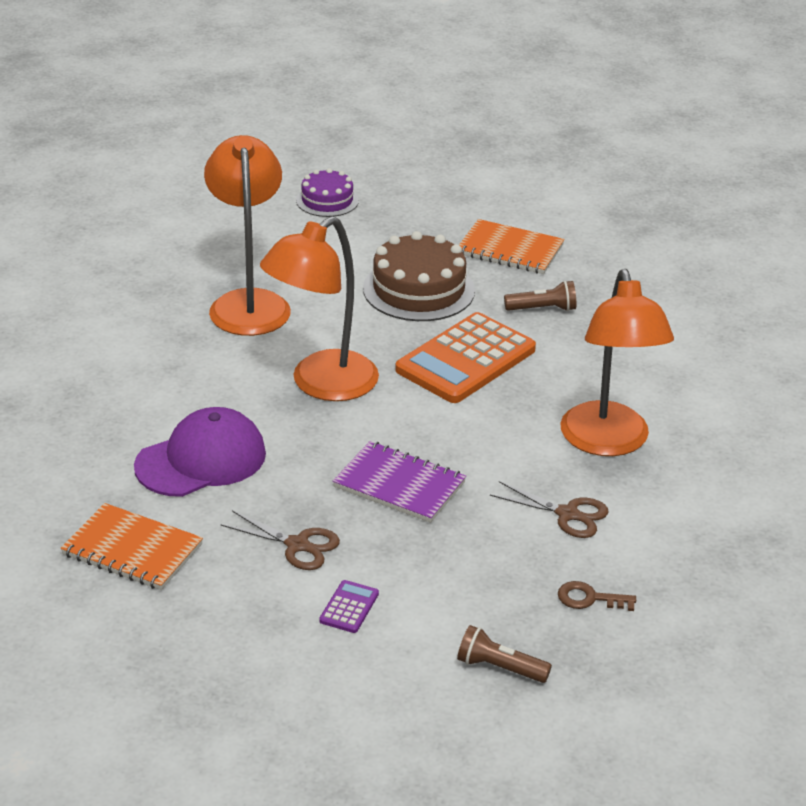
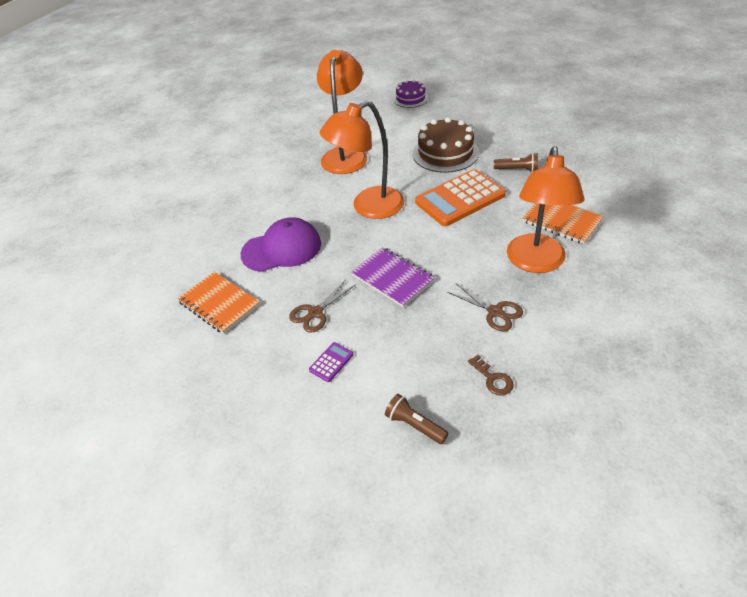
camera: 20 degrees right, 10 degrees up
brown scissors [220,510,340,570] -> brown scissors turned 90 degrees clockwise [289,280,355,333]
orange notebook [459,219,564,274] -> orange notebook moved to [522,203,604,244]
brown key [558,581,636,611] -> brown key turned 150 degrees counterclockwise [468,355,514,396]

